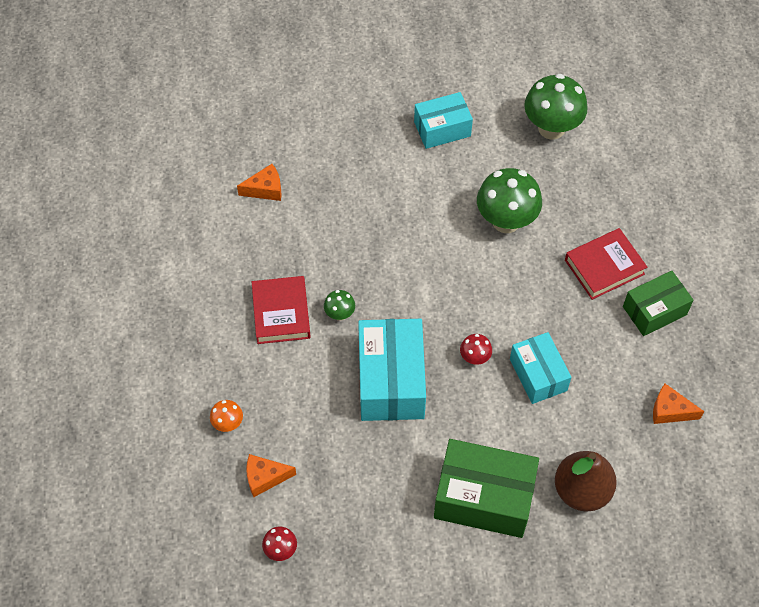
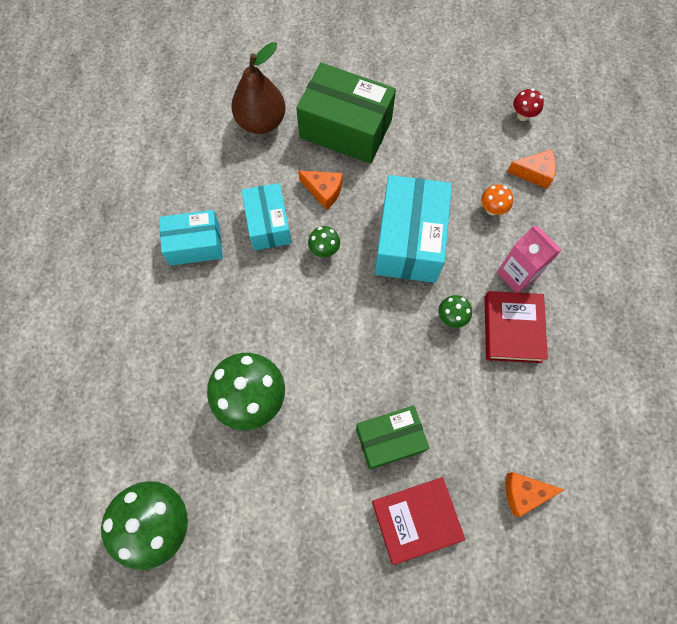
camera: 170 degrees left, 10 degrees up
orange mushroom [210,400,243,432] -> orange mushroom moved to [481,184,513,215]
turquoise box [414,92,473,149] -> turquoise box moved to [159,210,223,266]
red mushroom [460,334,492,365] -> green mushroom [308,226,340,257]
red book [565,228,647,300] -> red book moved to [372,477,465,565]
green box [623,271,693,336] -> green box moved to [356,405,429,470]
orange cheese [653,384,704,424] -> orange cheese moved to [298,170,343,210]
none -> pink carton [497,225,562,293]

